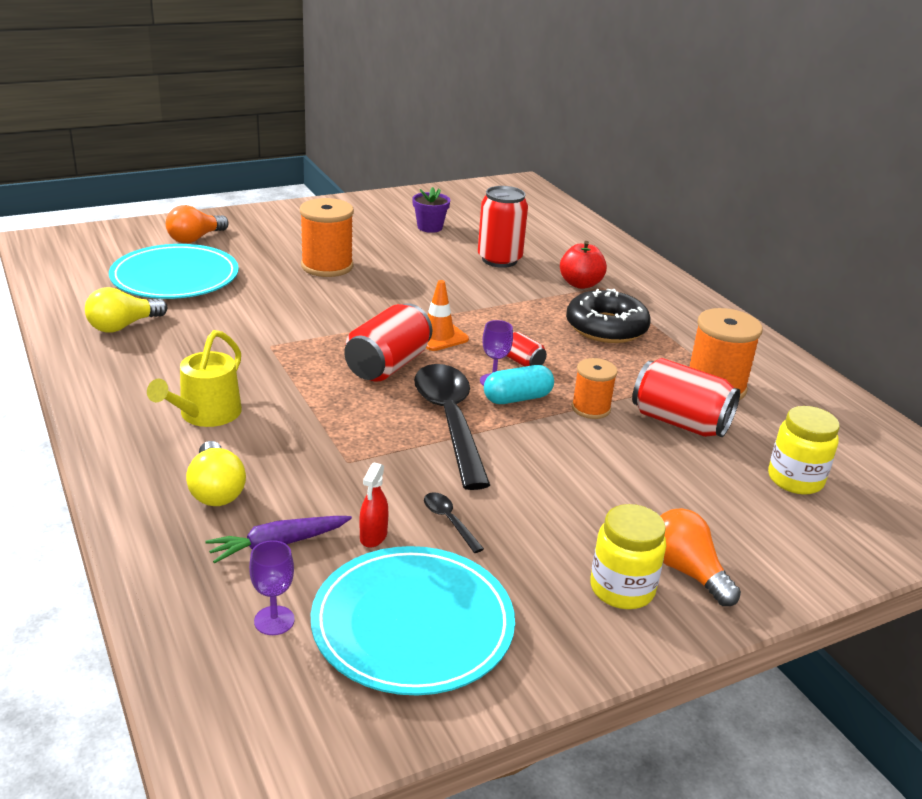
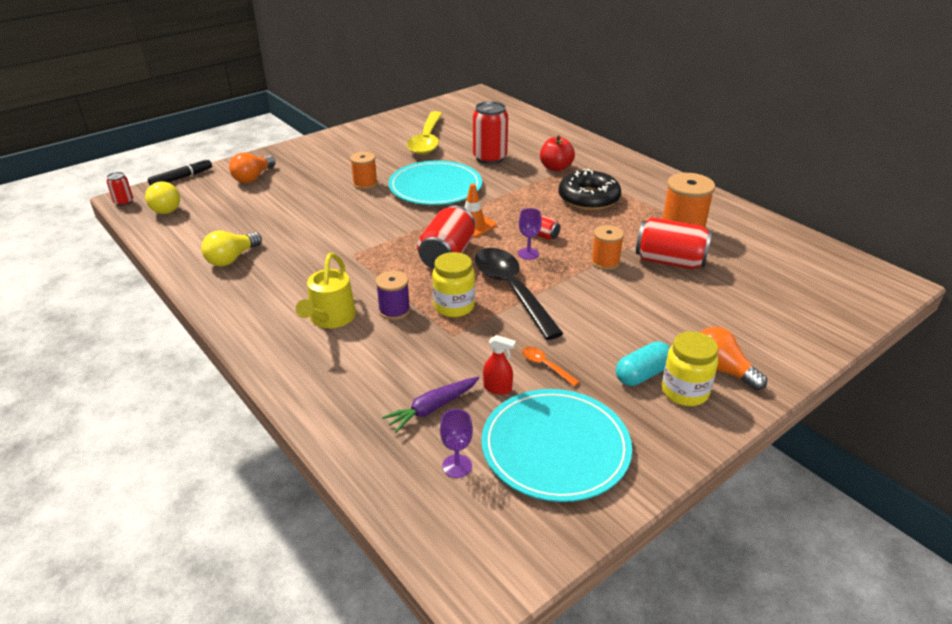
camera: 10 degrees left, 5 degrees up
turquoise plate [109,244,239,299] -> turquoise plate moved to [388,161,482,205]
yellow light bulb [186,441,246,506] -> yellow light bulb moved to [145,181,180,214]
orange spool [300,198,354,277] -> orange spool [350,152,378,190], size x0.61
red spray bottle [359,462,389,548] -> red spray bottle turned 75 degrees counterclockwise [483,335,516,395]
purple flower pot [412,187,450,233] -> yellow spoon [407,111,442,155]
black spoon [424,492,484,553] -> orange spoon [522,347,579,386]
turquoise capsule [484,365,554,404] -> turquoise capsule moved to [616,341,670,386]
yellow jar [768,406,840,495] -> yellow jar moved to [432,252,475,317]
none -> red can [106,172,133,206]
none -> black marker [148,159,212,185]
none -> purple spool [376,271,410,320]

